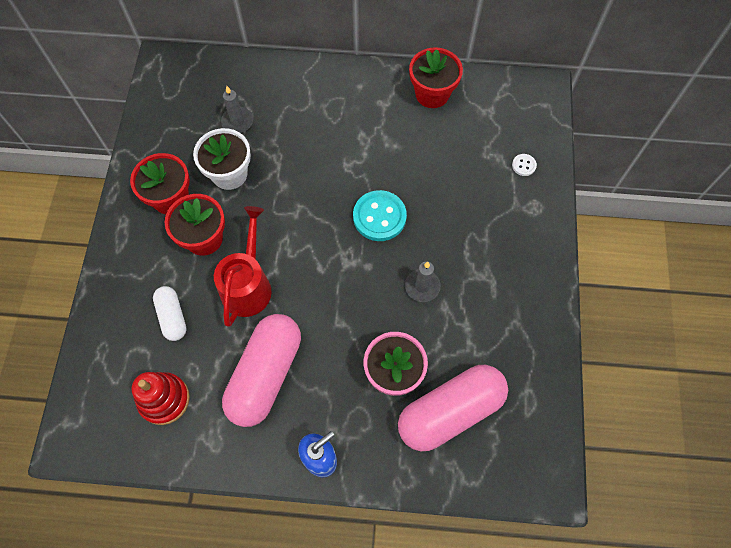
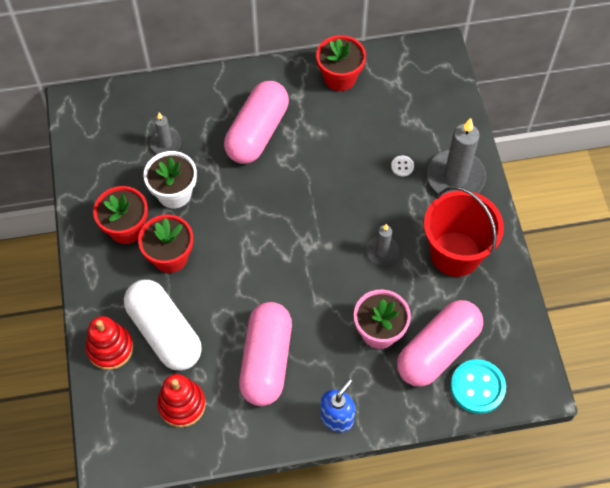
camera: 15 degrees left, 5 degrees down
white capsule [153,286,187,341] -> white capsule [124,280,202,371], size x1.93
red watering can [214,206,272,327] -> none
turquoise button [353,190,407,241] -> turquoise button moved to [450,359,506,414]
white button [512,154,537,176] -> white button moved to [391,155,414,177]
none -> red stacking toy [86,316,133,370]
none -> pink capsule [224,81,289,164]
none -> red bucket [424,186,504,277]
none -> grey candle [427,118,486,195]

